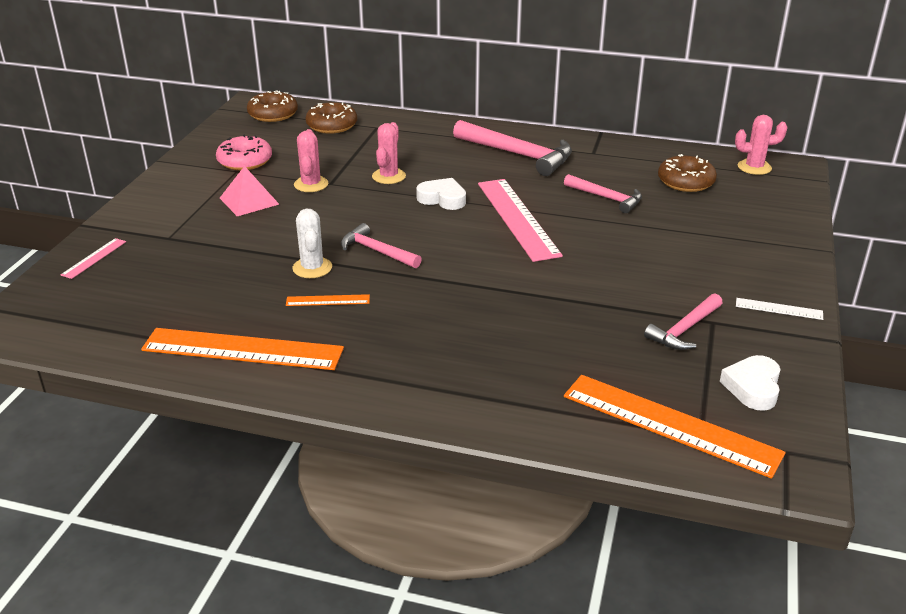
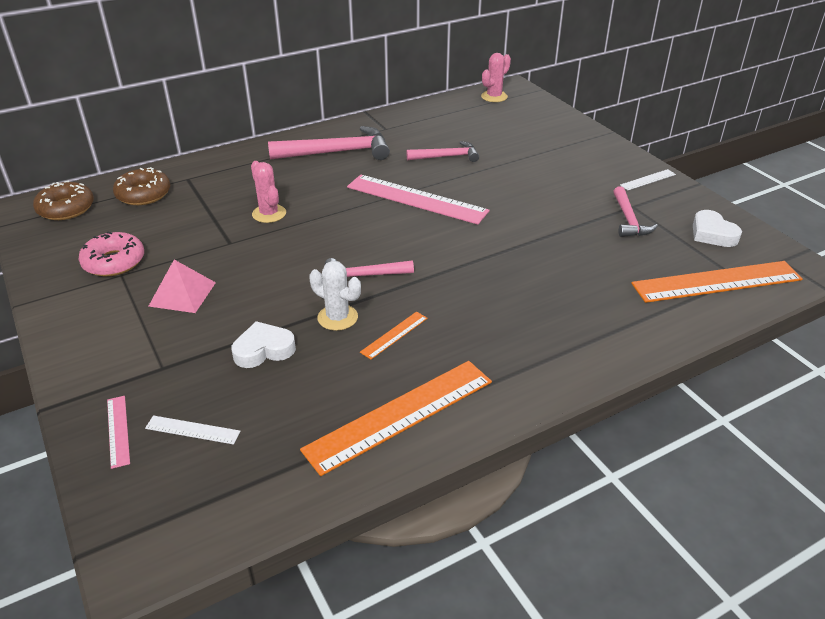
camera: 45 degrees left, 5 degrees up
pink cactus [294,129,328,192] -> none
white heart [416,178,466,210] -> white heart moved to [231,321,296,368]
brown donut [658,154,717,192] -> none
none -> white ruler [145,415,241,445]

